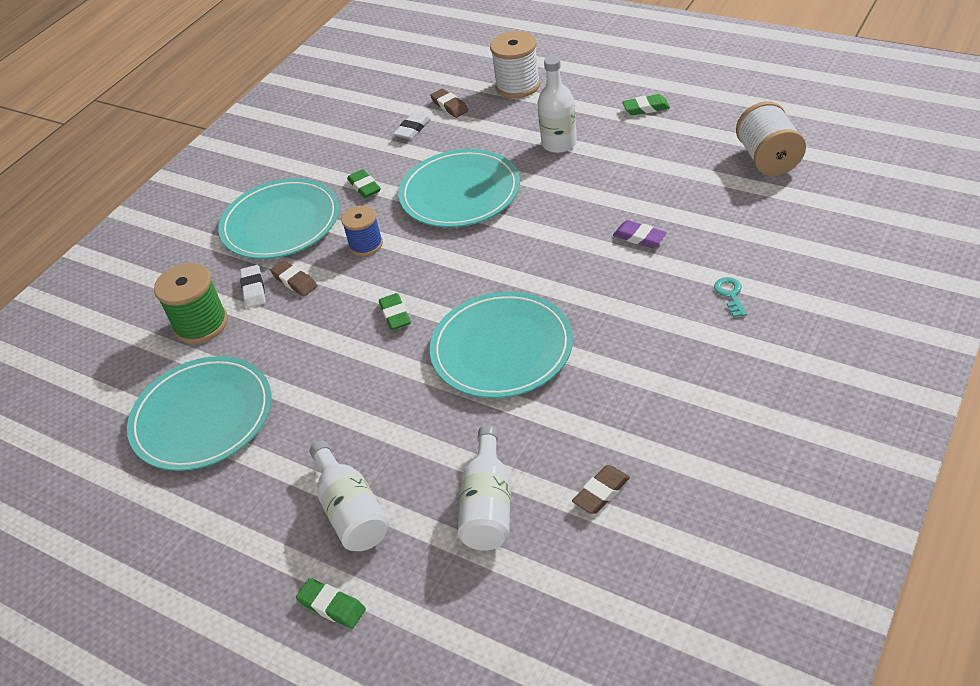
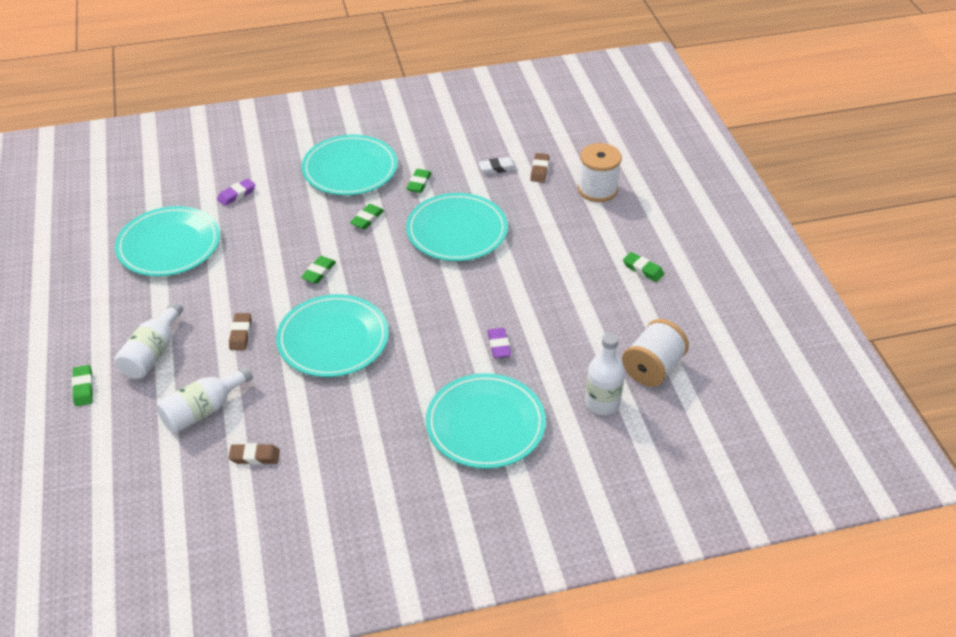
camera: 40 degrees right, 0 degrees up
green spool [154,263,228,344] -> purple eraser [217,179,255,206]
white eraser [240,265,265,308] -> none
brown eraser [270,260,317,296] -> brown eraser moved to [229,313,251,350]
blue spool [341,205,383,256] -> green eraser [350,204,384,229]
white bottle [537,56,577,153] -> white bottle moved to [585,333,625,415]
turquoise key [714,277,747,317] -> turquoise plate [426,373,546,469]

